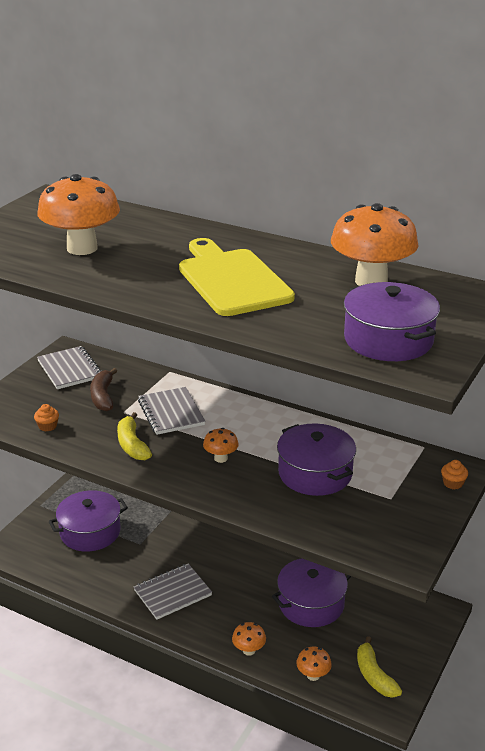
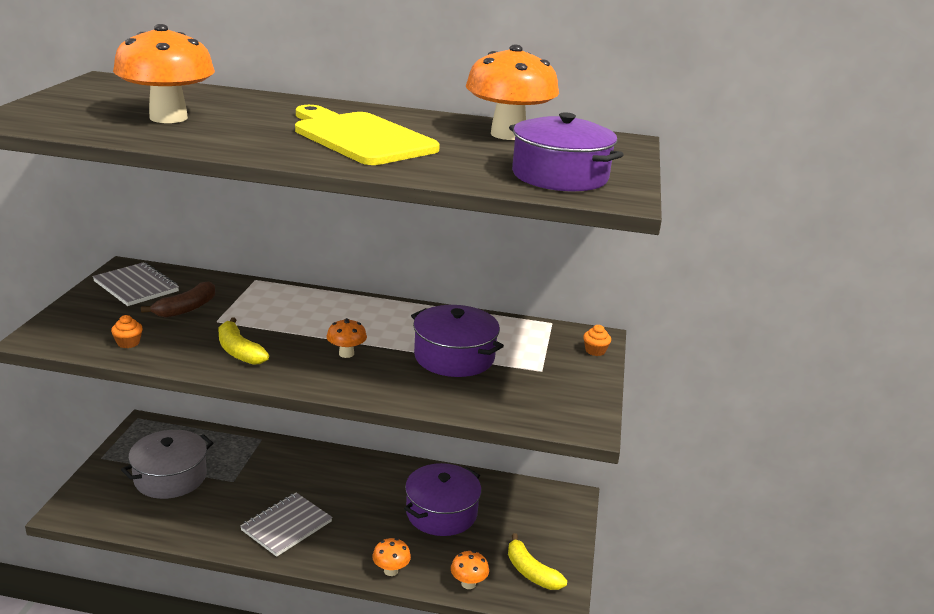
camera: 20 degrees left, 5 degrees down
purple pot [49,490,128,551] -> grey pot [121,430,214,499]
brown banana [90,368,117,411] -> brown banana turned 120 degrees counterclockwise [141,281,215,318]
grey notebook [138,387,205,435] -> none

